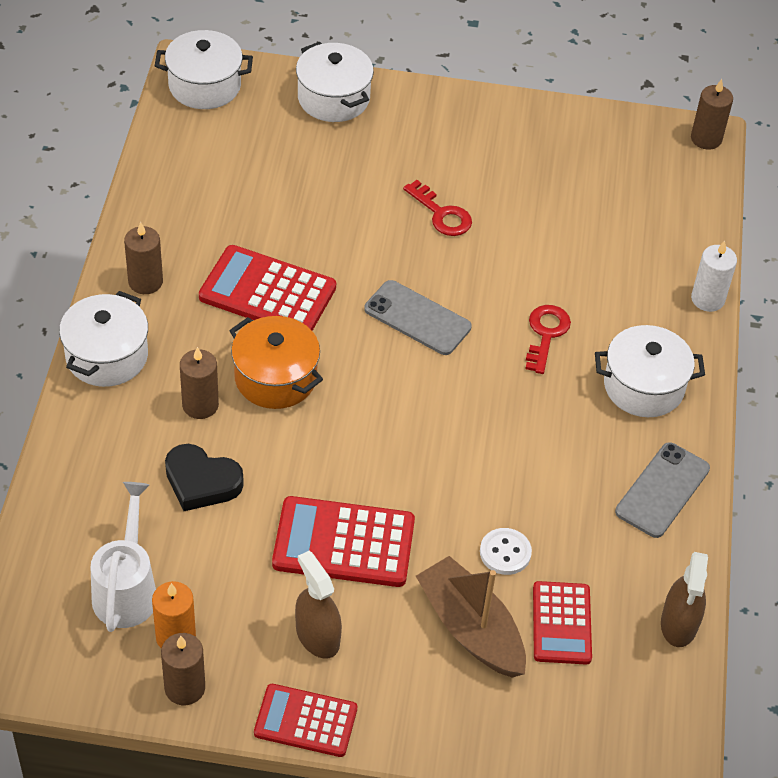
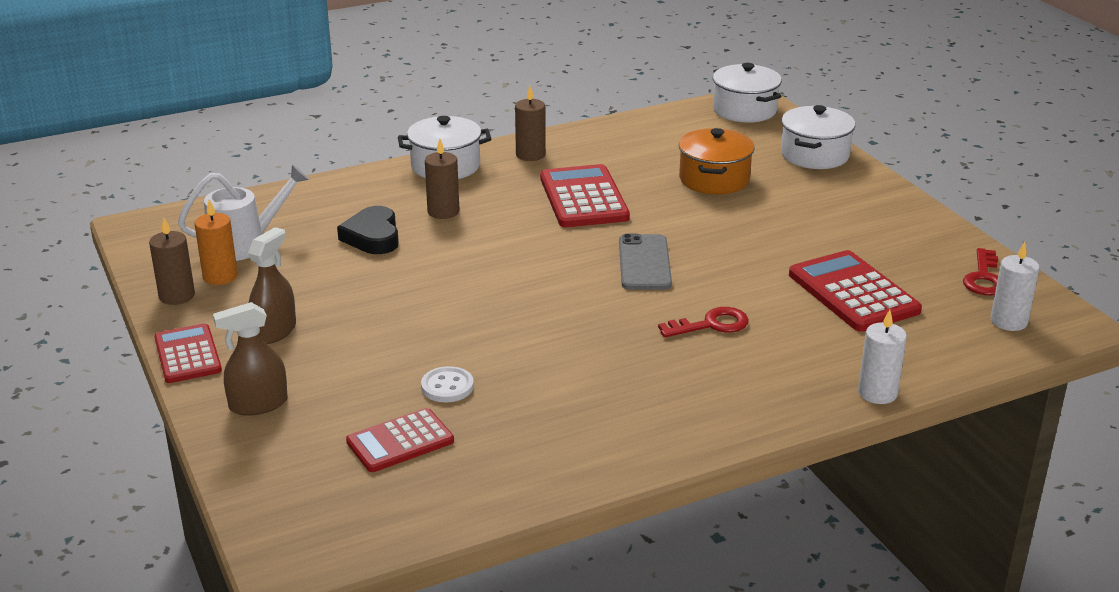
camera: 60 degrees right, 20 degrees down
orange pot [229,316,323,409] -> orange pot moved to [679,128,755,195]
red calculator [272,496,415,587] -> red calculator moved to [789,250,922,332]
red key [403,180,472,236] -> red key moved to [963,248,998,295]
brown boat [416,556,526,678] -> none
white pot [595,325,705,417] -> none
grey phone [615,442,710,538] -> none
brown spray bottle [661,552,708,647] -> brown spray bottle moved to [213,302,288,416]
brown candle [691,79,733,150] -> none
none -> white candle [991,242,1040,331]

